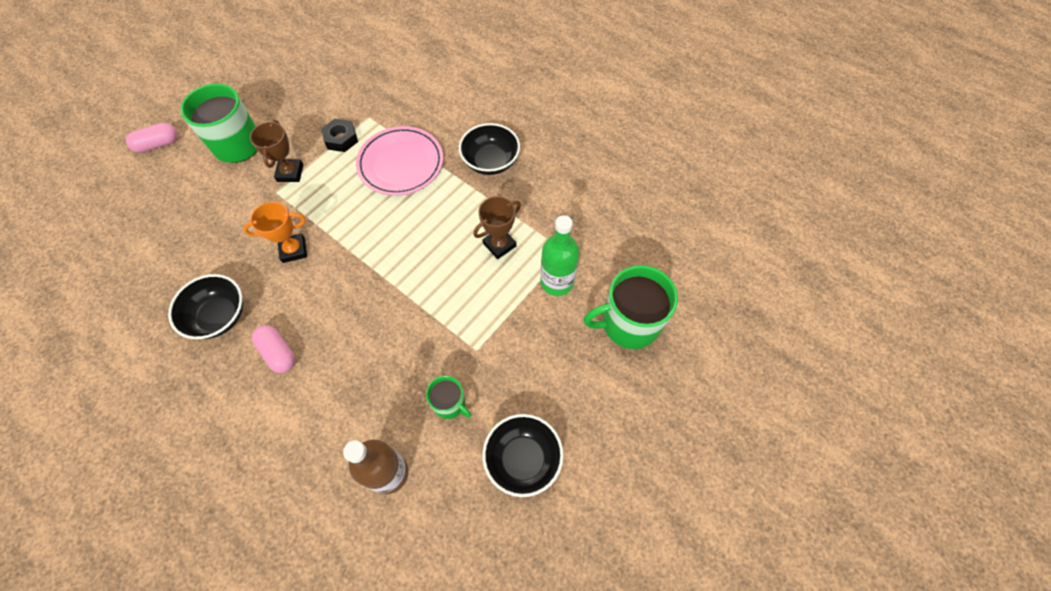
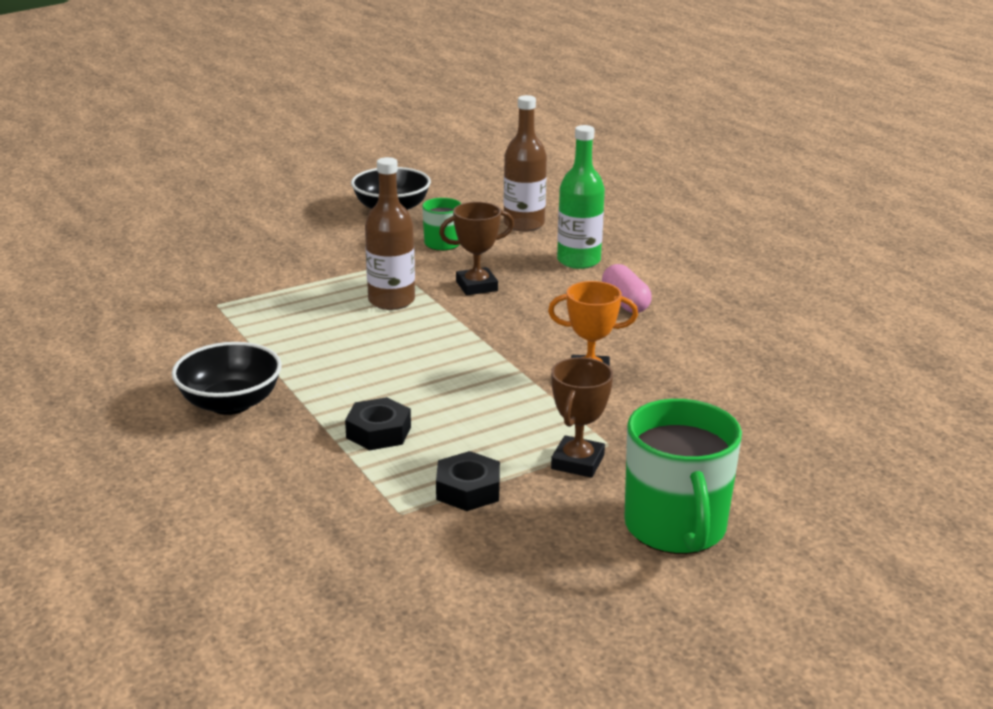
camera: 160 degrees left, 35 degrees down
pink capsule [126,123,178,153] -> none
black bowl [168,274,243,339] -> none
pink plate [356,126,443,196] -> black nut [345,397,411,450]
brown trophy [473,196,521,259] -> brown trophy moved to [439,202,514,295]
green bottle [540,215,580,296] -> green bottle moved to [557,125,605,269]
green mug [583,265,678,349] -> none
none -> brown bottle [365,157,415,310]

